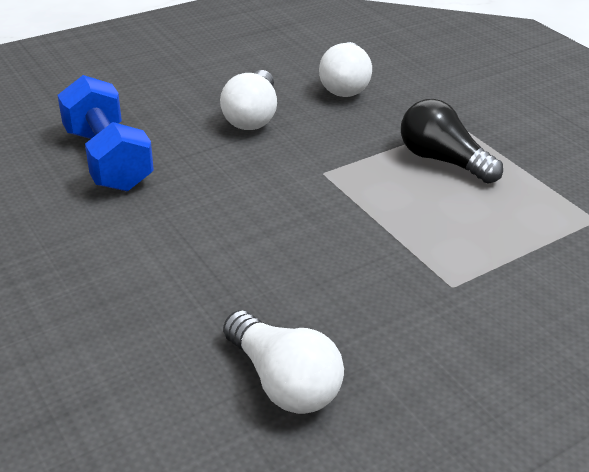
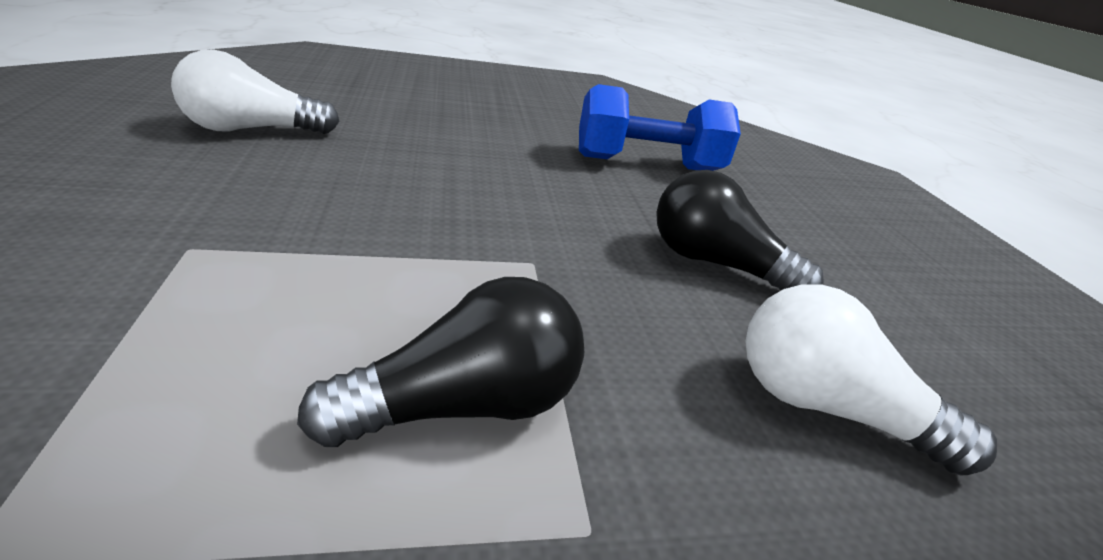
camera: 110 degrees right, 5 degrees down
white light bulb [220,70,277,130] -> black light bulb [656,170,824,291]

